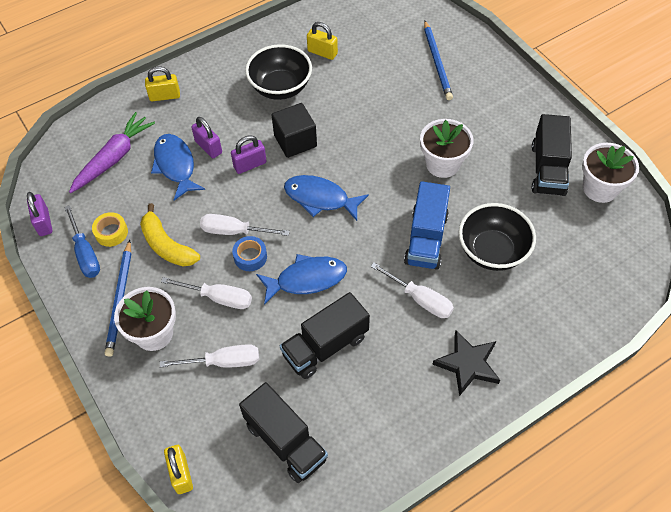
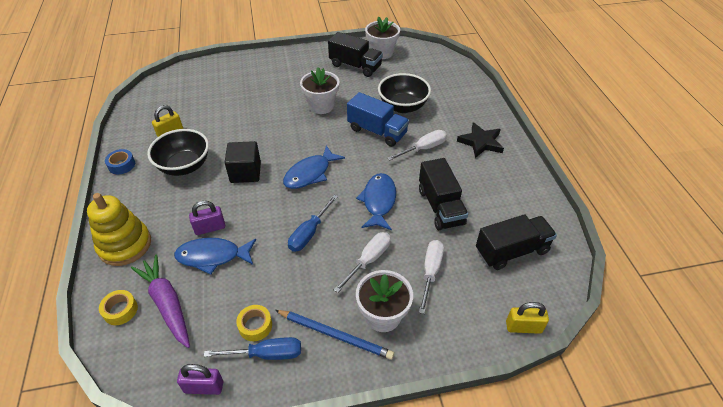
camera: 70 degrees left, 10 degrees down
yellow banana [140,203,200,266] -> none
yellow padlock [145,66,180,101] -> yellow stacking toy [87,193,151,266]
white screwdriver [200,214,290,236] -> blue screwdriver [288,195,338,252]
purple padlock [231,135,267,174] -> none
blue tape [232,236,267,271] -> blue tape moved to [105,149,135,174]
blue pencil [424,20,453,100] -> none
none -> yellow tape [99,290,138,325]

